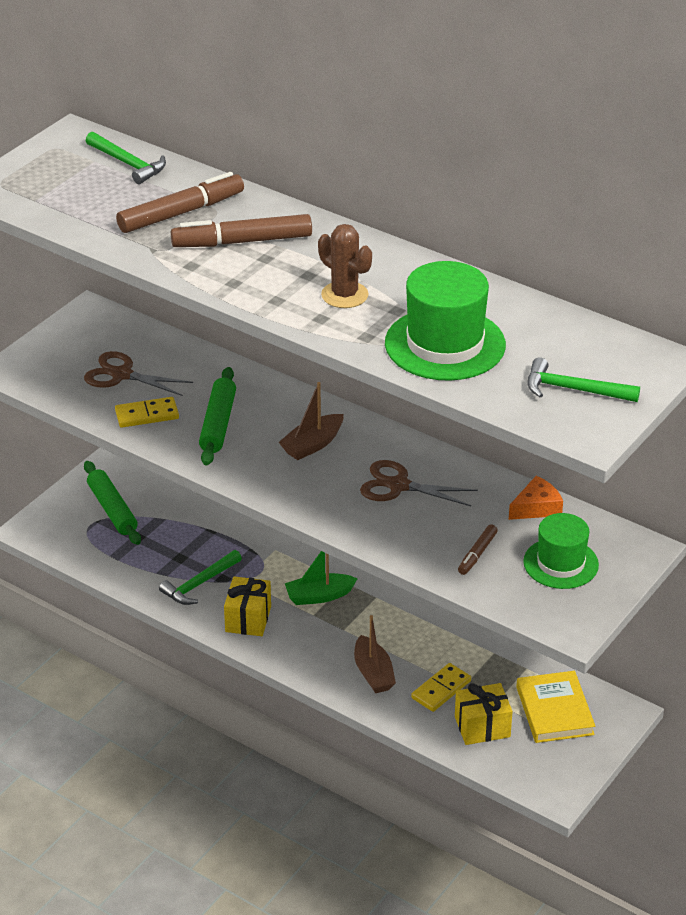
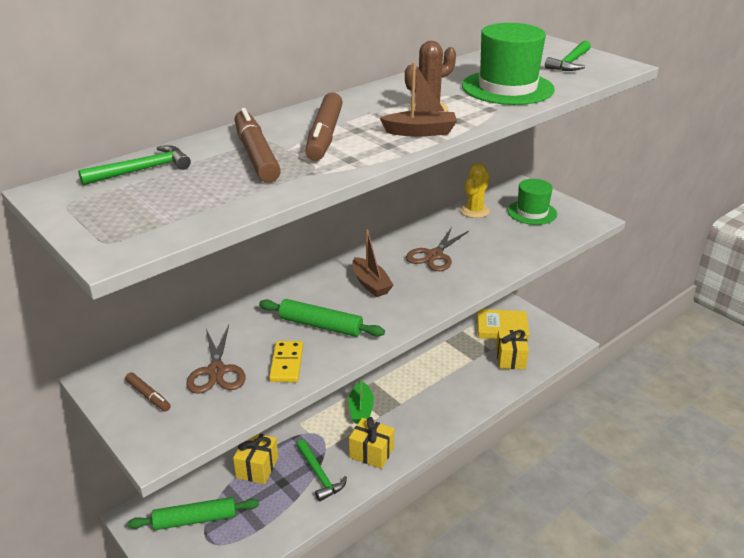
camera: 75 degrees left, 5 degrees down
brown scissors [84,351,193,396] -> brown scissors turned 45 degrees counterclockwise [187,325,246,394]
brown boat [354,615,396,693] -> brown boat moved to [380,62,457,137]
yellow domino [411,663,471,712] -> none
brown marker [458,524,498,575] -> brown marker moved to [125,372,171,411]
orange cheese [509,476,563,520] -> yellow cactus [460,163,490,218]
none -> yellow gift [233,434,278,484]

